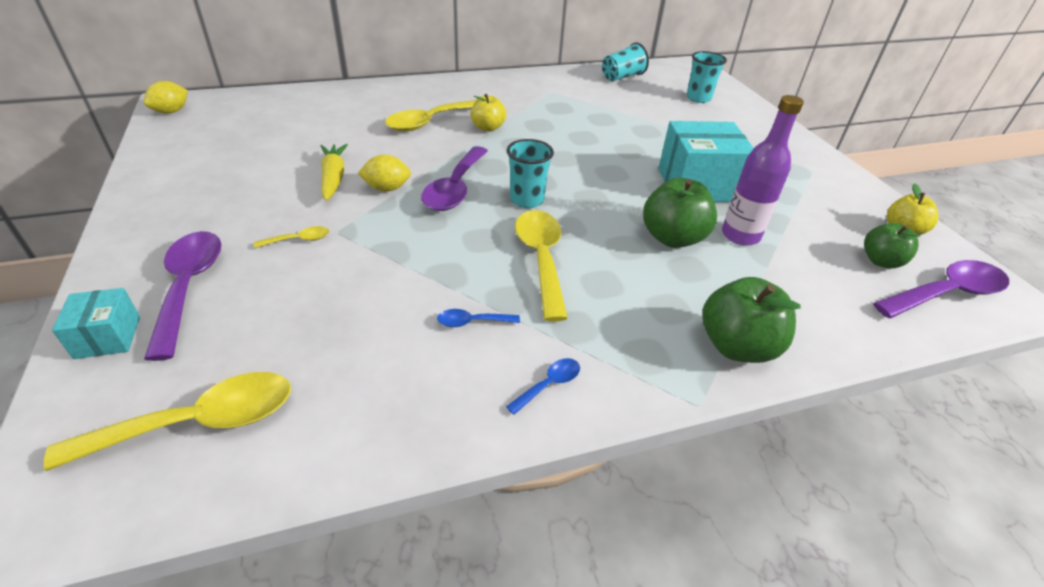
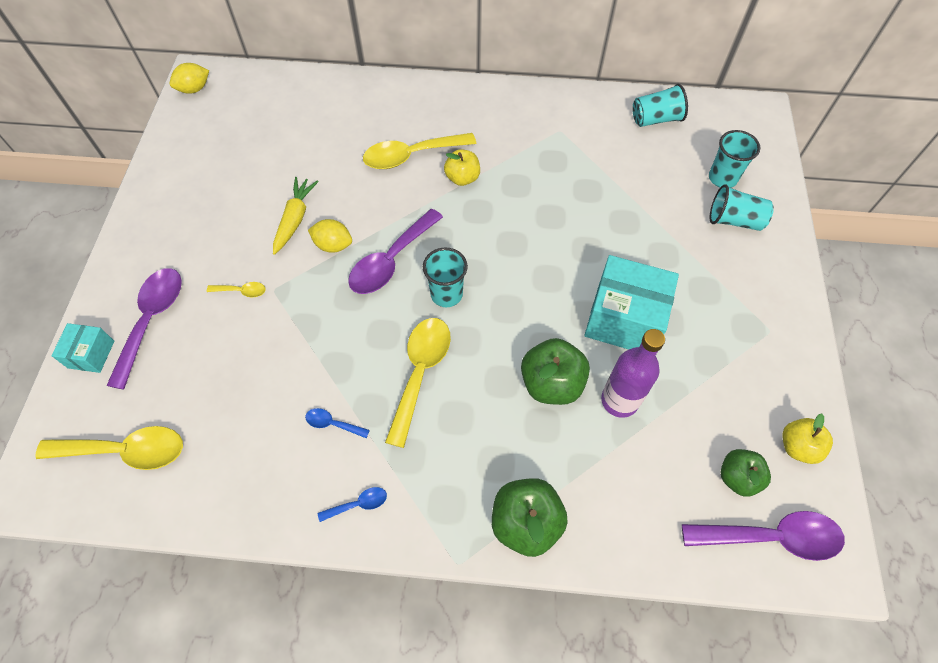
camera: 25 degrees right, 20 degrees up
none -> turquoise cup [709,184,774,231]

